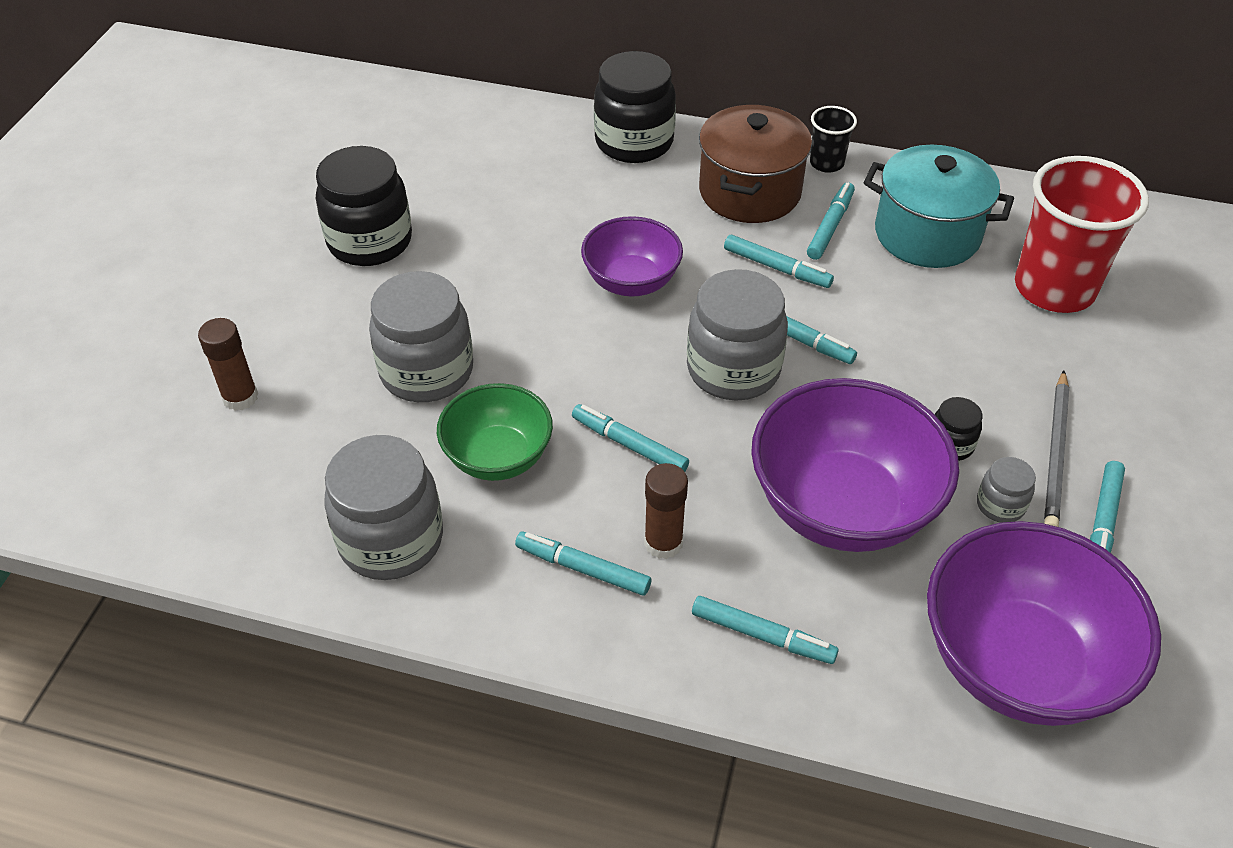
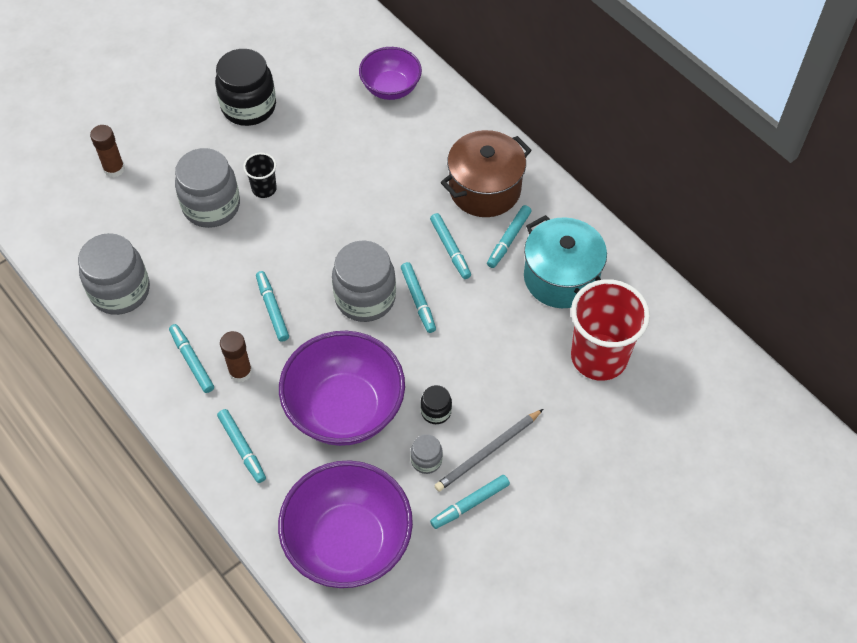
camera: 35 degrees right, 10 degrees up
green bowl [437,383,553,481] -> none
purple bowl [581,216,683,297] -> purple bowl moved to [359,47,422,100]
black jar [594,51,676,163] -> none
turquoise marker [807,182,855,260] -> turquoise marker turned 150 degrees clockwise [487,205,531,268]
black cup [810,106,857,173] -> black cup moved to [243,153,277,198]

